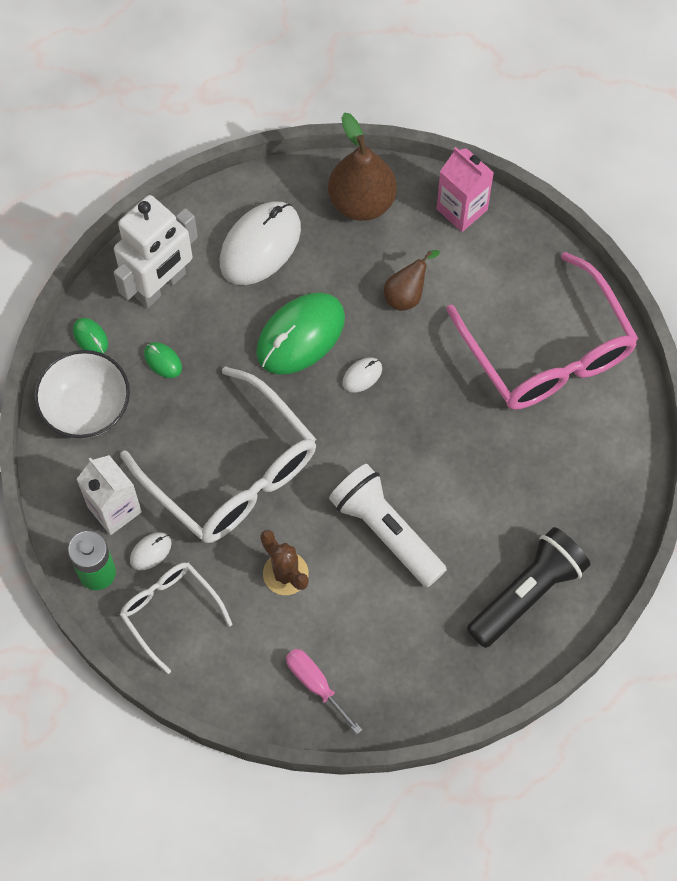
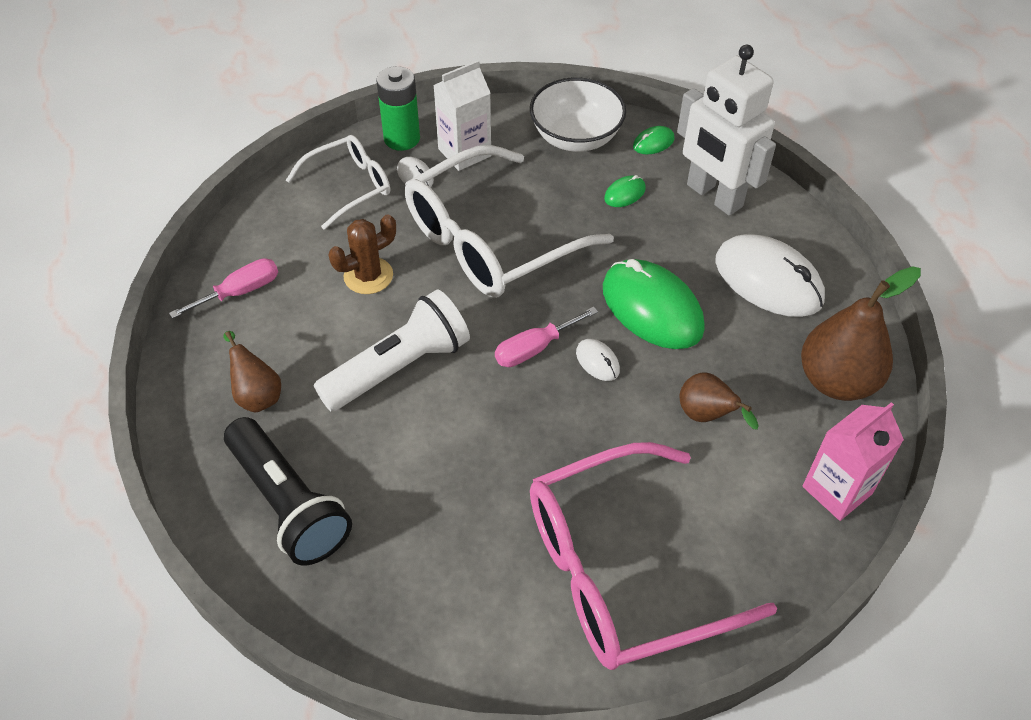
camera: 95 degrees right, 15 degrees down
none -> brown pear [223,331,281,413]
none -> pink screwdriver [495,307,598,367]

